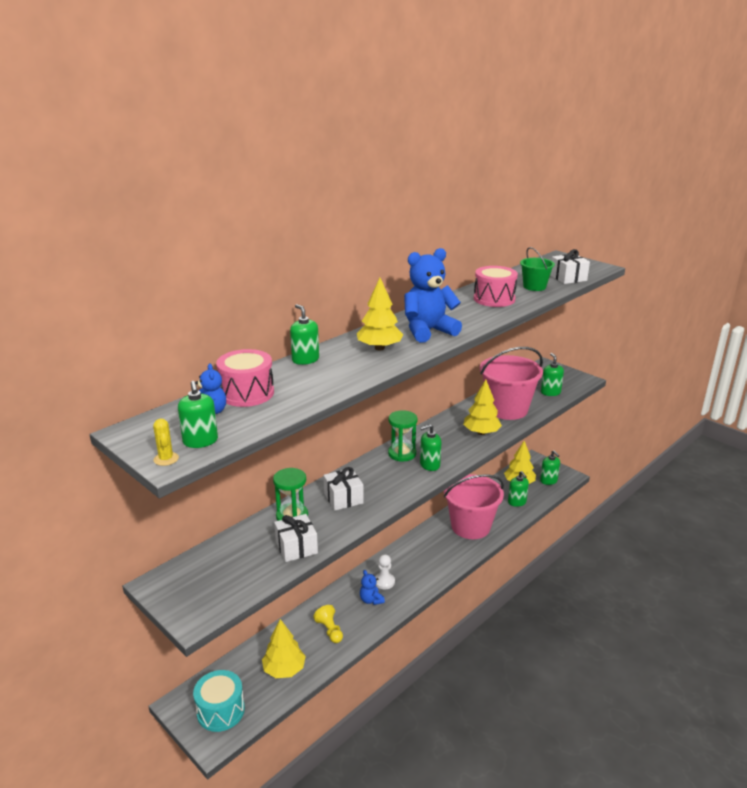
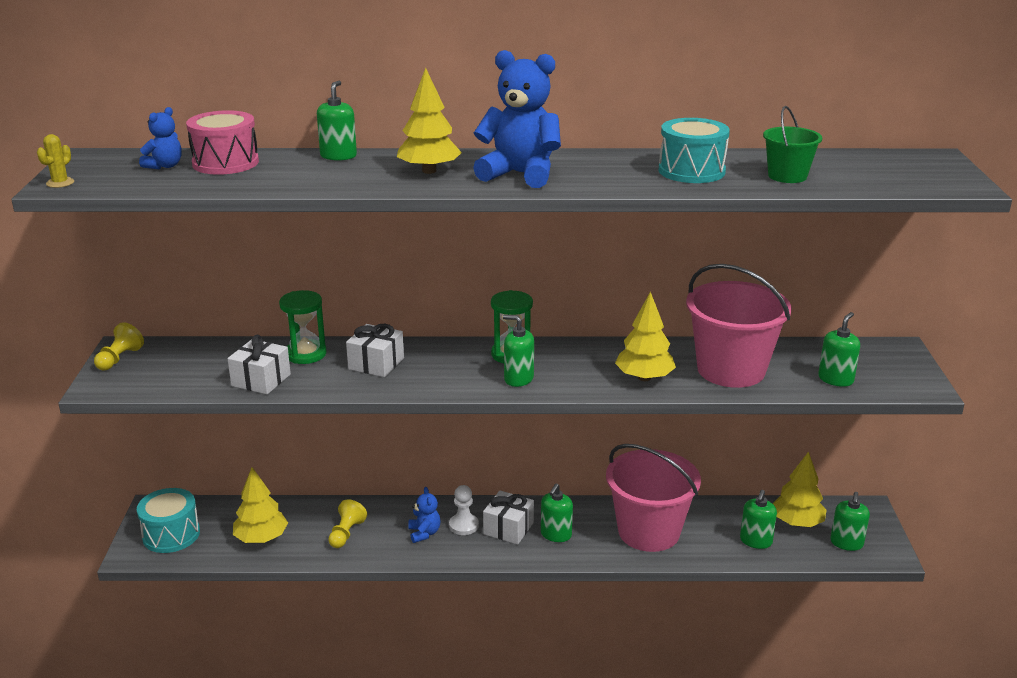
camera: 45 degrees right, 0 degrees up
green soap dispenser [178,381,218,448] -> green soap dispenser moved to [541,483,573,542]
blue teddy bear [360,570,385,605] -> blue teddy bear turned 150 degrees clockwise [408,487,441,543]
pink drum [474,266,518,307] -> turquoise drum [659,118,730,183]
white gift [550,249,590,284] -> white gift moved to [483,491,534,544]
none -> yellow pawn [94,322,144,370]

